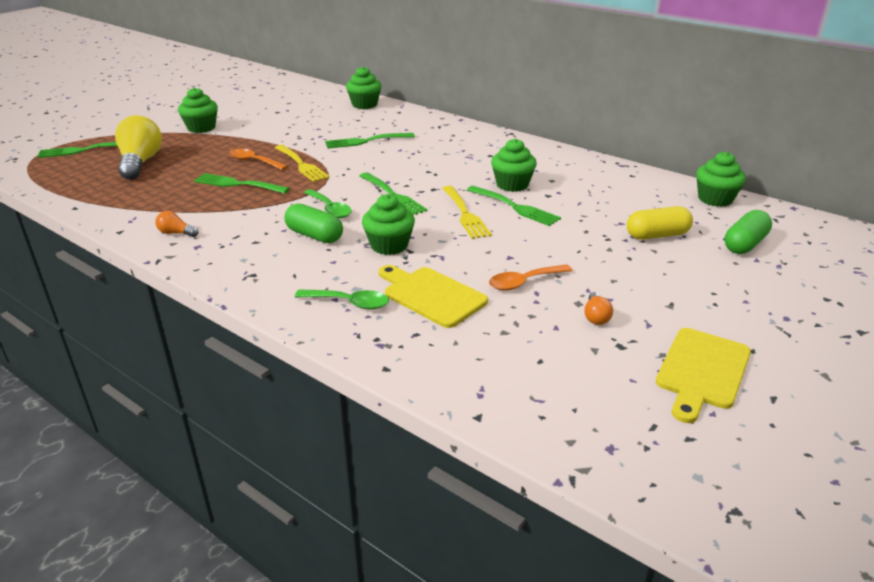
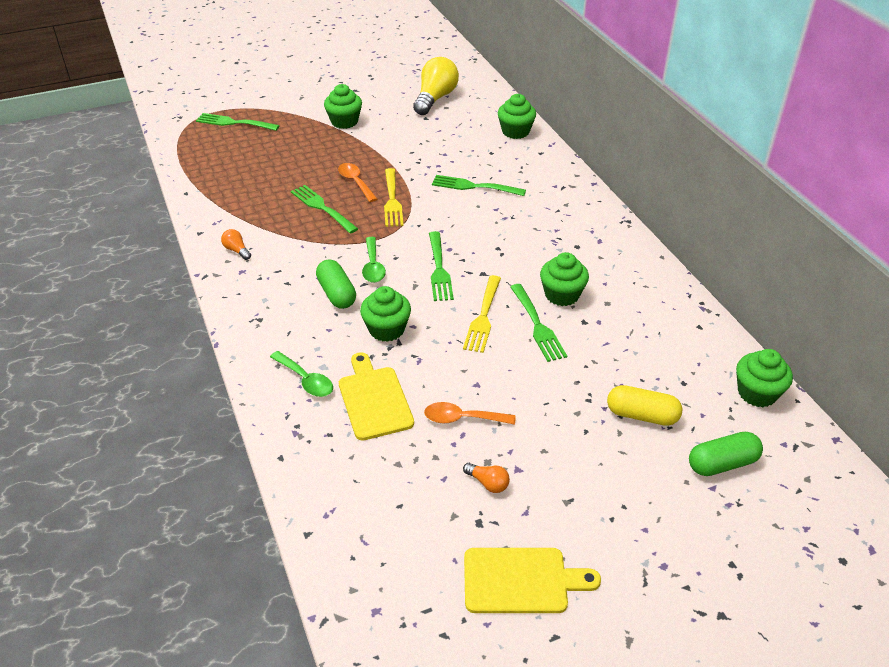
camera: 30 degrees right, 10 degrees up
yellow light bulb [115,115,162,180] -> yellow light bulb moved to [413,57,459,115]
orange light bulb [584,292,613,325] -> orange light bulb turned 90 degrees counterclockwise [463,463,510,493]
yellow cutting board [656,328,751,423] -> yellow cutting board turned 150 degrees counterclockwise [464,548,601,613]

